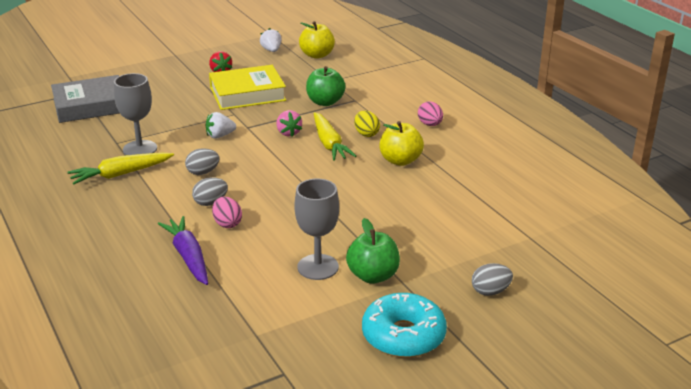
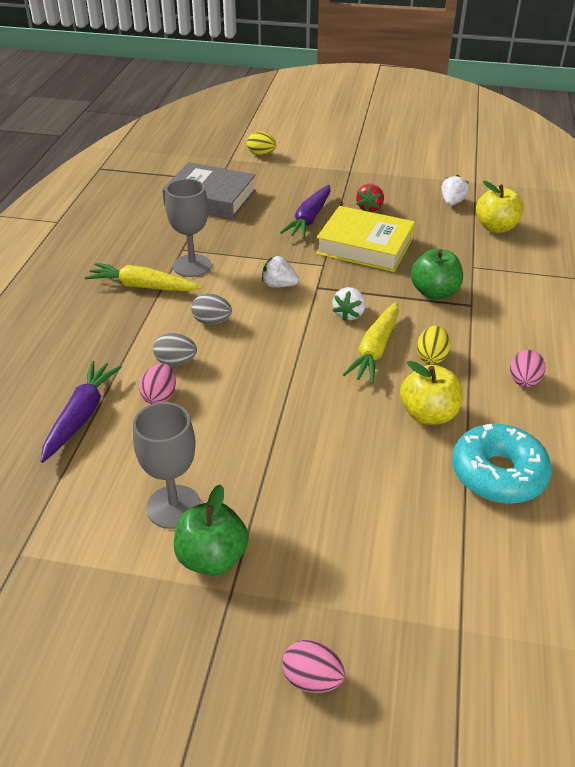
camera: 40 degrees right, 10 degrees up
pink strawberry [276,110,302,137] -> white strawberry [332,287,366,321]
turquoise donut [362,293,447,358] -> turquoise donut moved to [452,424,552,504]
grey egg [472,263,513,296] -> pink egg [282,640,345,693]
none -> yellow egg [247,131,276,156]
none -> purple carrot [280,185,331,238]

